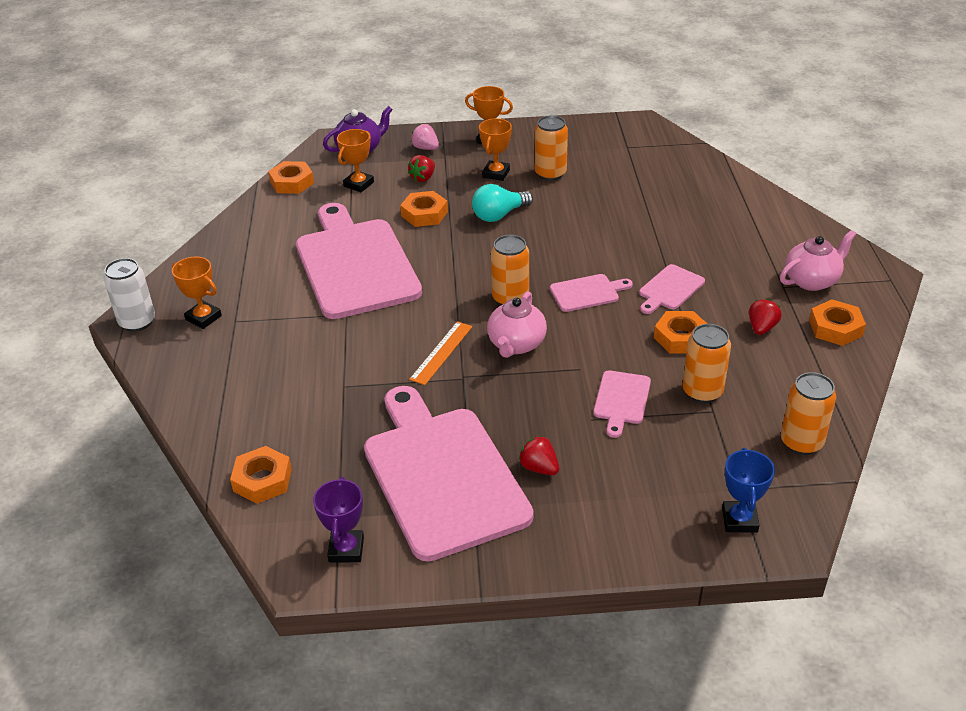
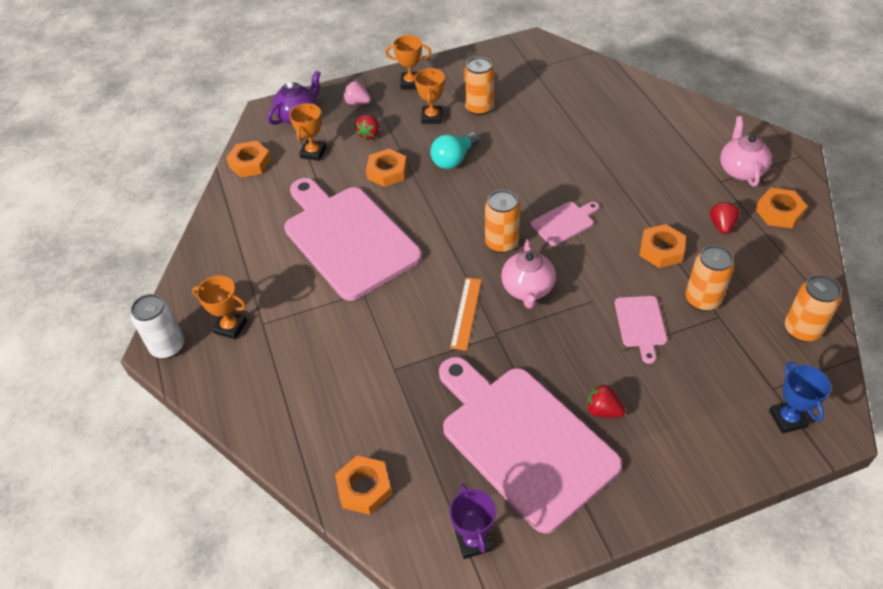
camera: 15 degrees left, 10 degrees up
pink cutting board [639,264,705,314] -> none
pink teapot [780,230,856,291] -> pink teapot turned 45 degrees counterclockwise [720,116,772,187]

